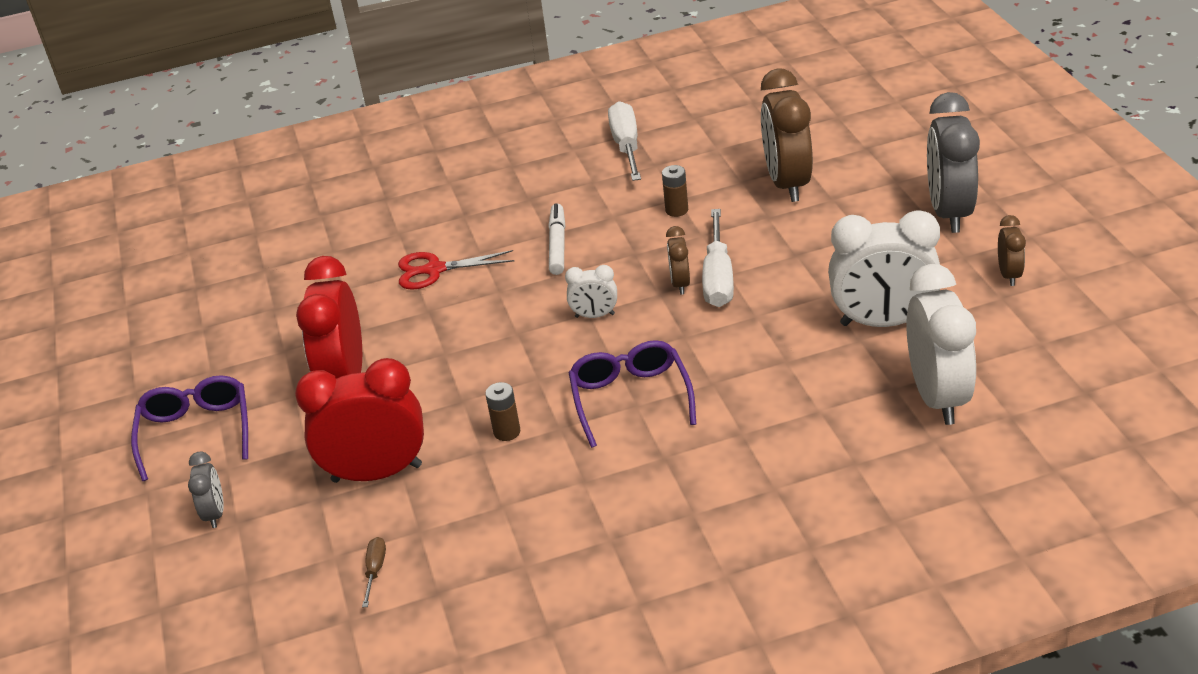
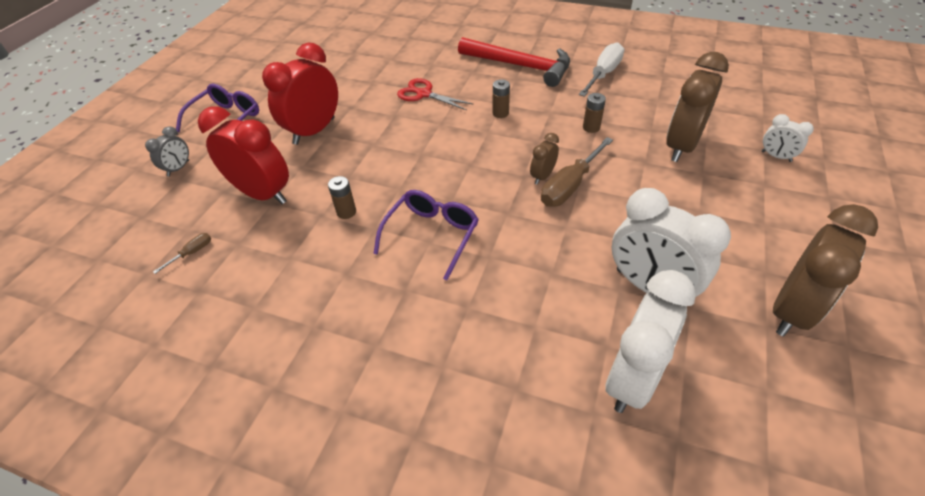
camera: 35 degrees right, 10 degrees up
white marker [548,203,565,275] -> brown battery [493,79,510,118]
white clock [565,265,617,318] -> white clock moved to [762,114,814,162]
white screwdriver [702,209,734,307] -> brown screwdriver [541,137,613,207]
grey clock [927,92,980,233] -> none
brown clock [998,215,1026,286] -> brown clock [773,204,878,336], size x2.07
none -> red hammer [458,37,570,87]

